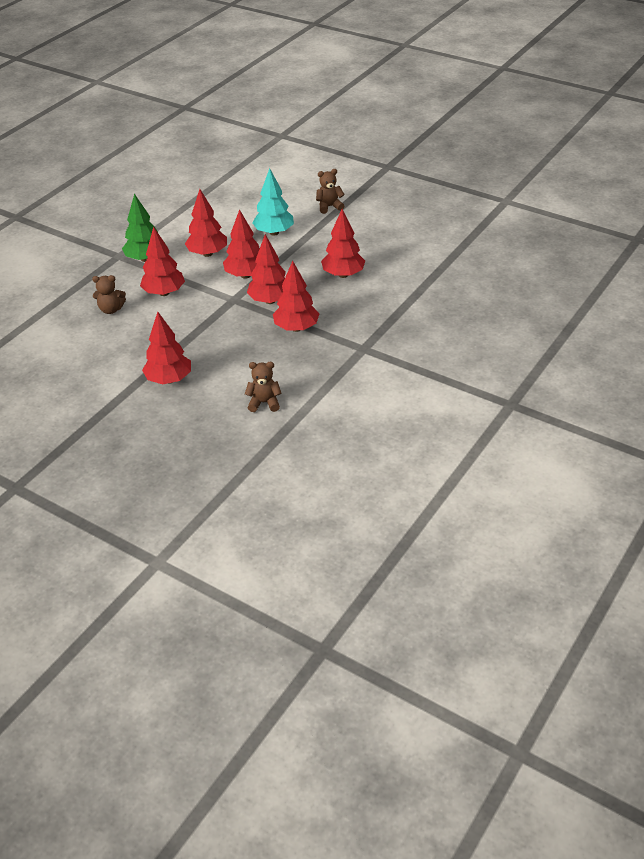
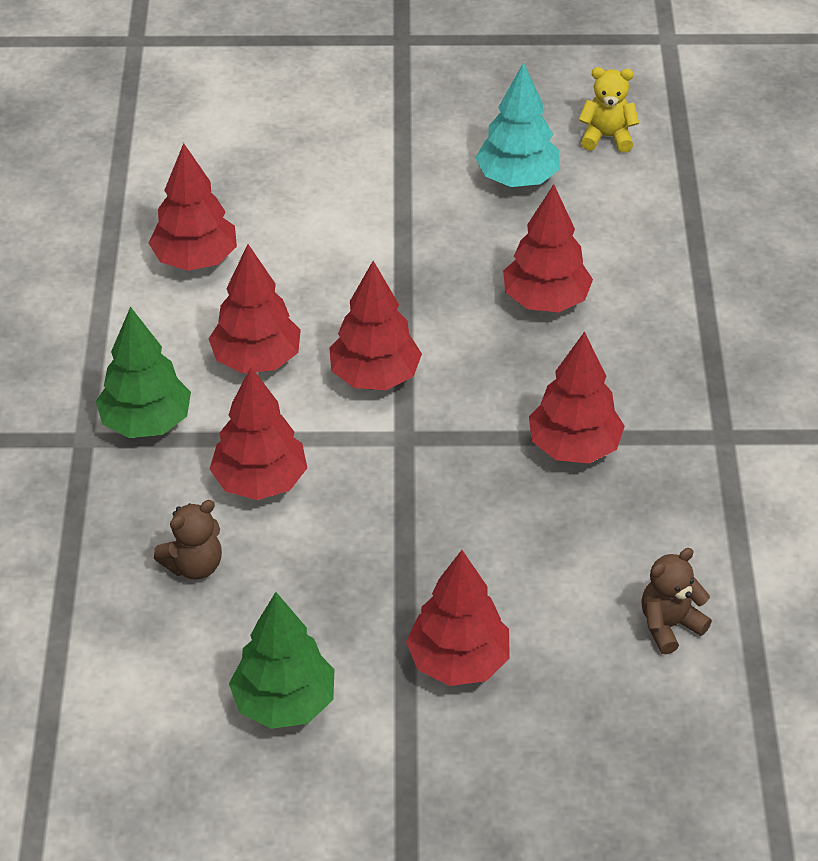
camera: 35 degrees left, 5 degrees up
red tree [247,234,286,304] -> red tree moved to [149,143,237,271]
turquoise tree [252,168,294,236] -> turquoise tree moved to [475,62,560,187]
brown teddy bear [316,169,345,214] -> none
none -> green tree [229,592,334,729]
none -> yellow teddy bear [578,67,639,153]

